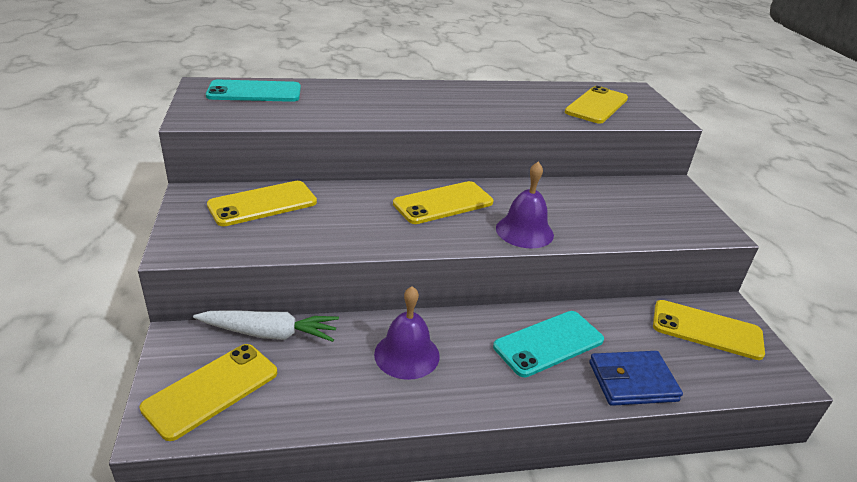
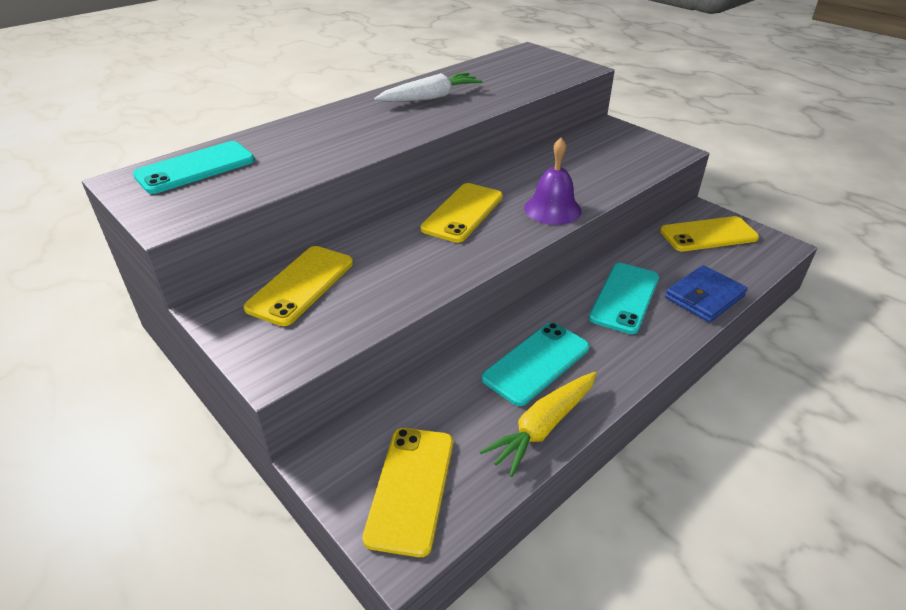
camera: 30 degrees left, 5 degrees up
white carrot [193,310,339,342] -> white carrot moved to [374,73,483,102]
purple bell [374,286,440,380] -> turquoise phone [482,323,589,406]
yellow phone [565,86,628,123] -> none
none -> yellow carrot [480,372,597,477]

